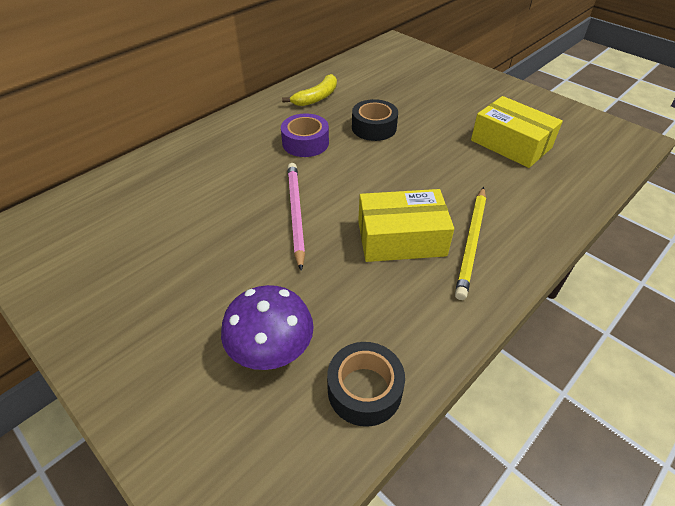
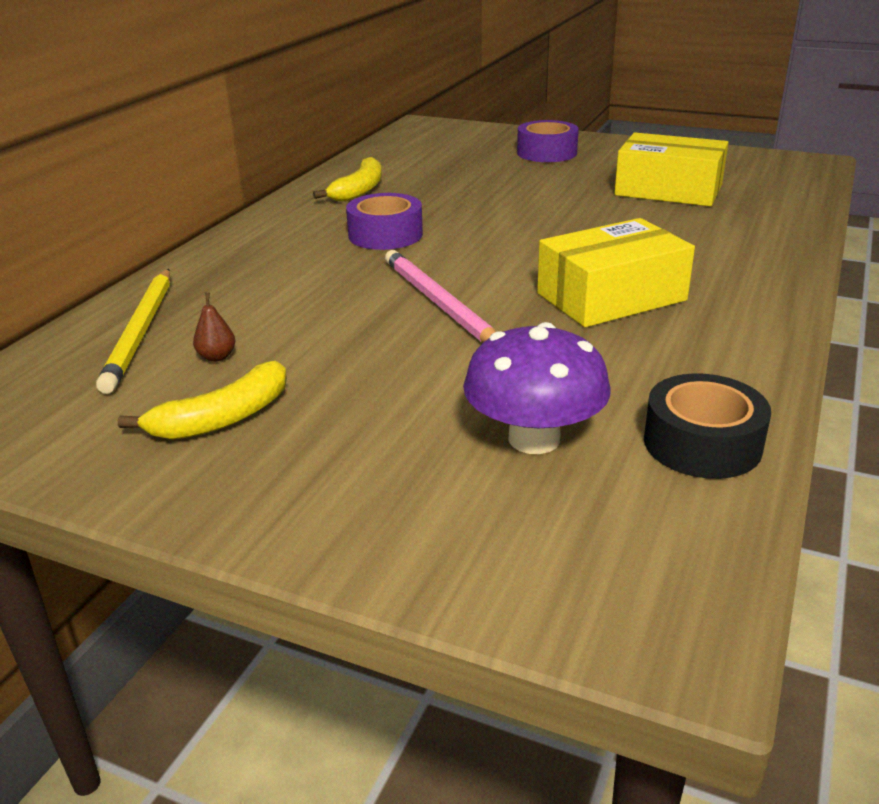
camera: 20 degrees left, 15 degrees down
black tape [352,99,398,141] -> none
yellow pencil [455,187,486,300] -> yellow pencil moved to [96,269,170,394]
none -> yellow banana [118,361,287,440]
none -> brown pear [193,293,235,362]
none -> purple tape [517,120,579,162]

